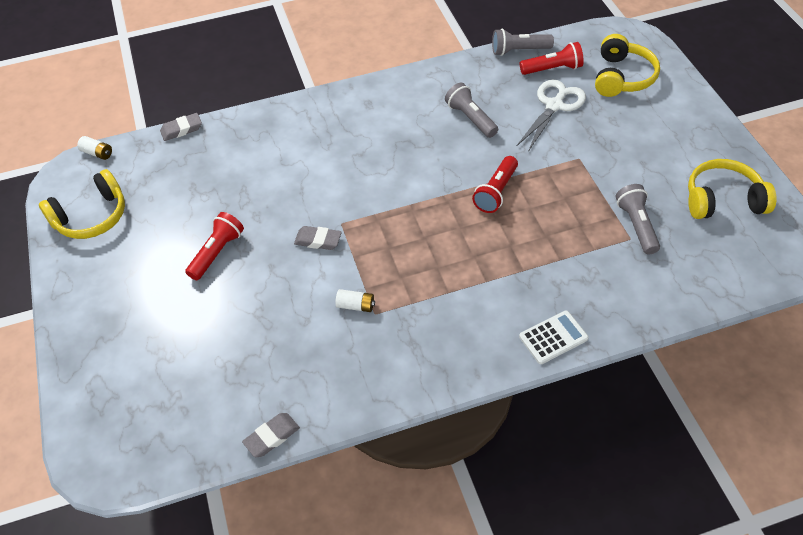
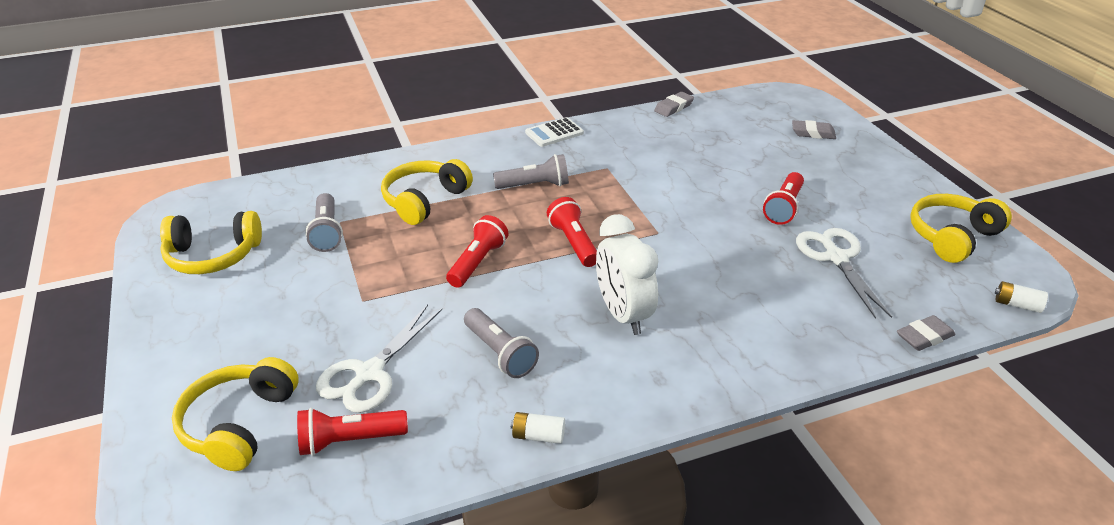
camera: 175 degrees right, 15 degrees down
grey eraser [294,226,342,250] -> grey eraser moved to [792,120,836,139]
white battery [335,289,375,312] -> white battery moved to [511,412,565,444]
grey flashlight [492,29,554,56] -> grey flashlight moved to [493,154,569,189]
white calculator [519,310,589,364] -> white calculator moved to [525,117,584,147]
none -> yellow headphones [381,159,473,225]
none -> red flashlight [547,197,597,267]
none -> white clock [596,214,658,335]
none -> white scissors [796,228,892,319]

